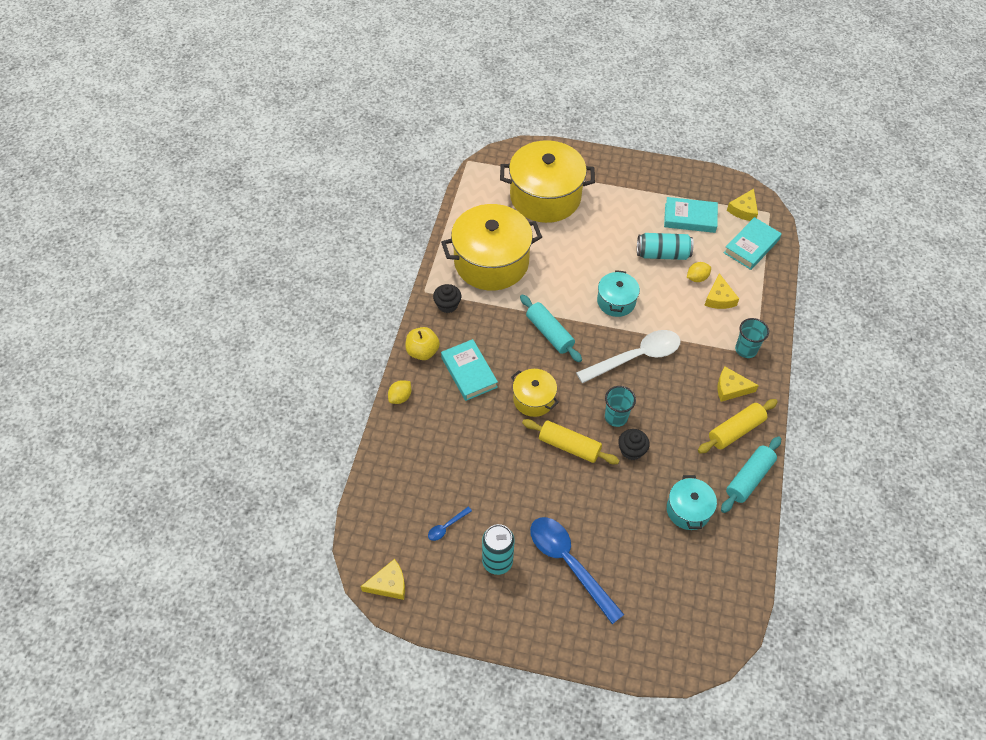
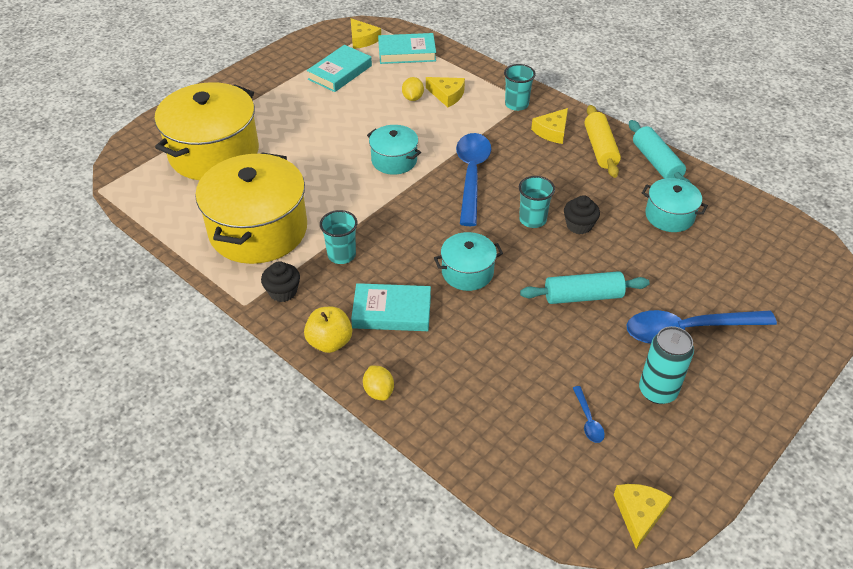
camera: 60 degrees left, 10 degrees down
yellow pot [511,369,559,417] -> turquoise pot [434,232,503,291]
turquoise rolling pin [520,295,582,362] -> turquoise rolling pin moved to [520,271,650,304]
yellow rolling pin [522,419,620,464] -> none
white spoon [576,330,681,383] -> blue spoon [456,133,491,226]
turquoise can [637,233,694,260] -> none
turquoise book [724,217,782,270] -> turquoise book turned 75 degrees counterclockwise [378,33,436,64]
none -> turquoise cup [320,210,357,264]

